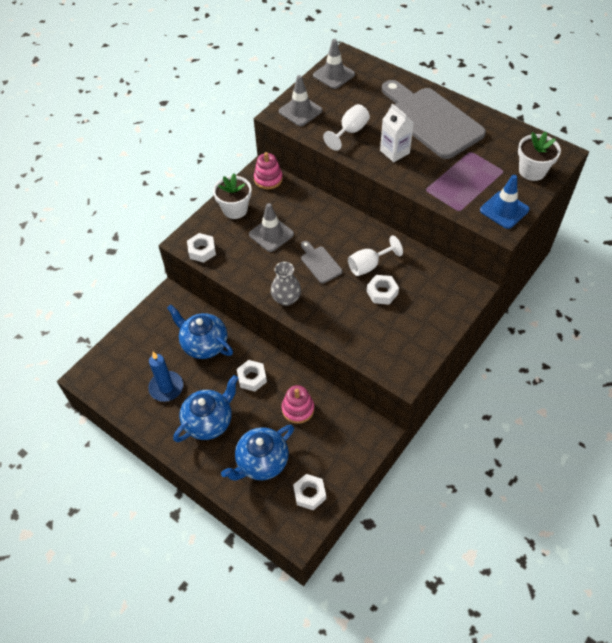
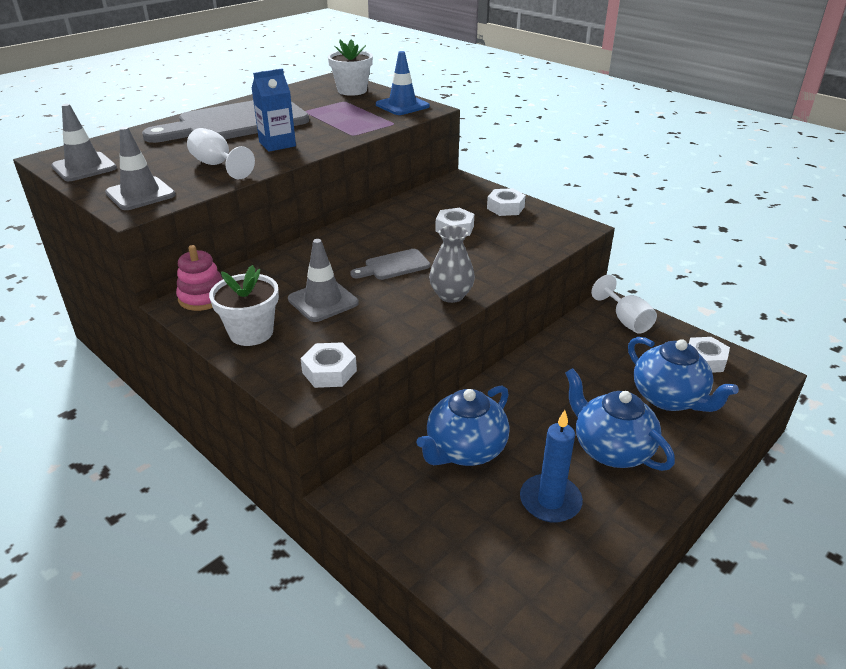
camera: 85 degrees left, 20 degrees down
white nut [237,360,267,391] -> white nut moved to [487,188,526,216]
pink stacking toy [282,385,314,424] -> none
white goblet [348,235,403,276] -> white goblet moved to [591,275,657,334]
white carton [380,104,414,162] -> blue carton [251,68,296,152]

